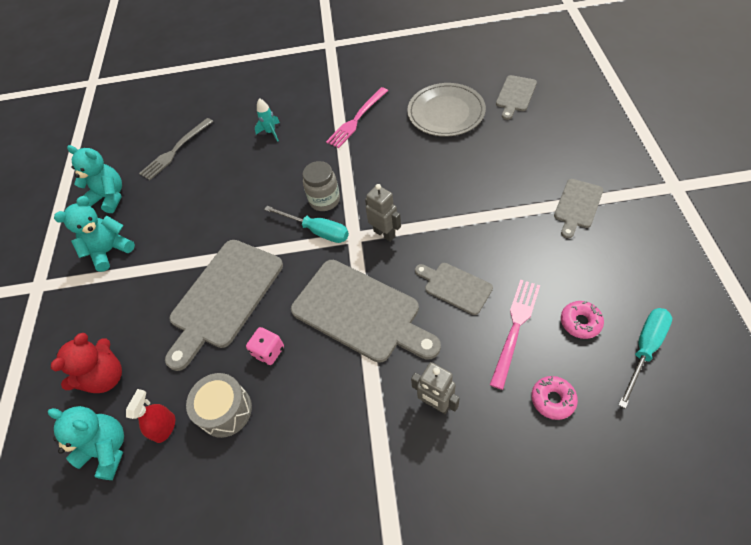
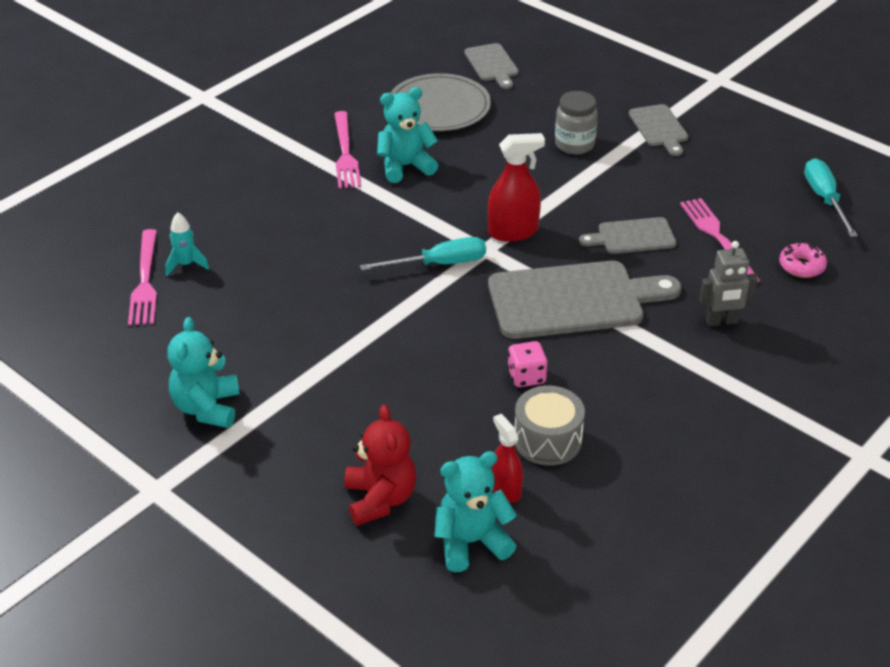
camera: 50 degrees left, 15 degrees down
turquoise teddy bear [67,145,122,213] -> turquoise teddy bear moved to [377,87,438,183]
grey fork [139,118,213,180] -> pink fork [128,229,157,326]
grey cutting board [165,240,283,371] -> none
turquoise rocket [255,98,280,142] -> turquoise rocket moved to [165,212,209,276]
grey jar [303,161,340,211] -> grey jar moved to [555,91,598,154]
grey robot [365,184,401,242] -> red spray bottle [488,133,545,242]
pink donut [561,301,604,339] -> none

